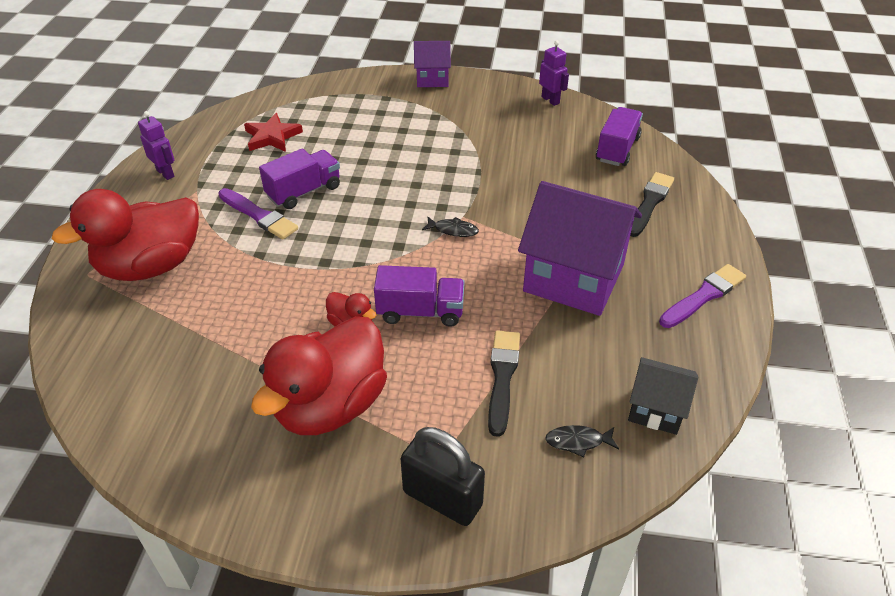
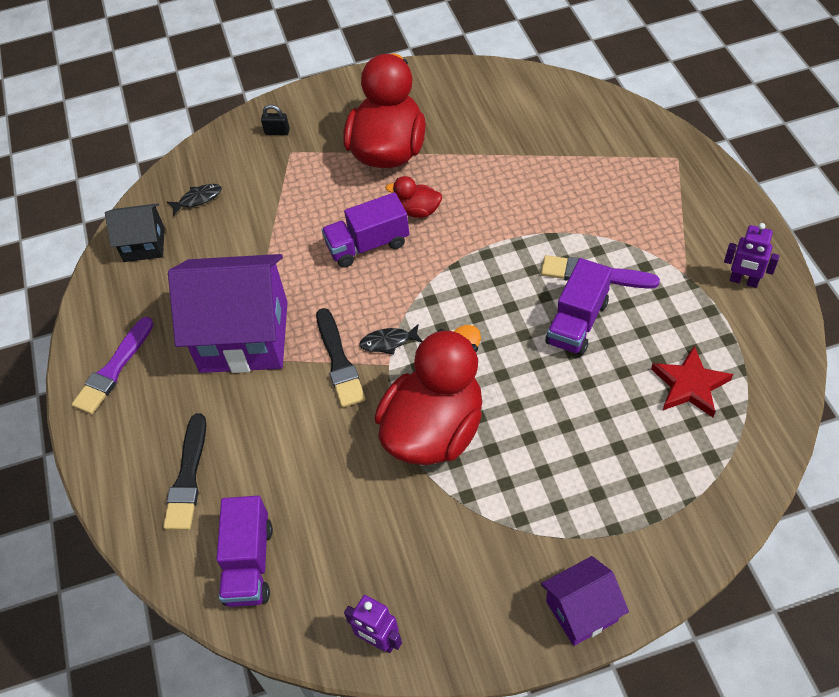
camera: 160 degrees right, 10 degrees up
red duck [52,189,199,281] -> red duck moved to [375,325,482,465]
black padlock [400,427,485,526] -> black padlock [261,105,290,135], size x0.45
black brush [488,330,520,437] -> black brush moved to [316,308,365,408]

